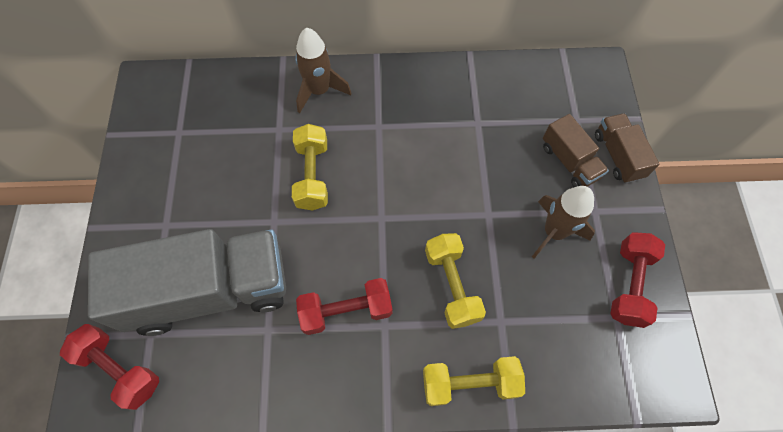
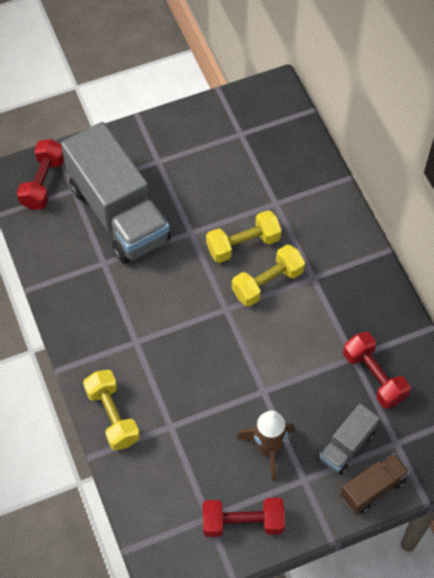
camera: 70 degrees right, 5 degrees down
brown rocket [295,27,351,113] -> none
red dumbbell [296,278,393,335] -> red dumbbell moved to [343,332,411,409]
yellow dumbbell [425,233,486,329] -> yellow dumbbell moved to [232,245,305,307]
brown truck [543,114,609,187] -> grey truck [318,404,380,475]

